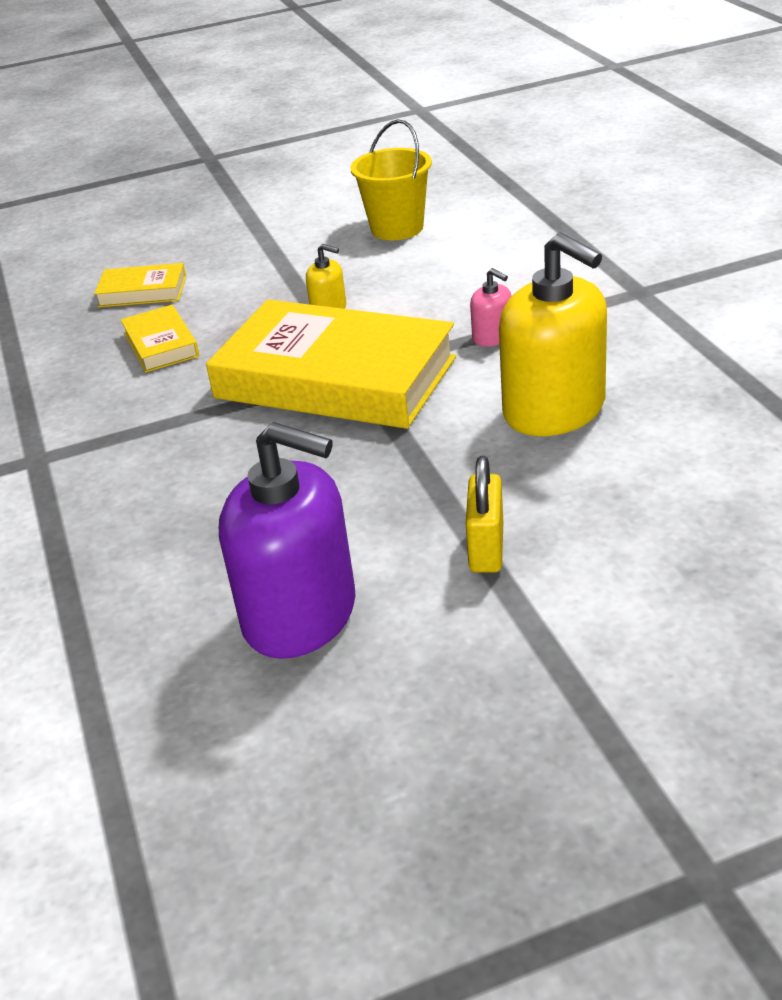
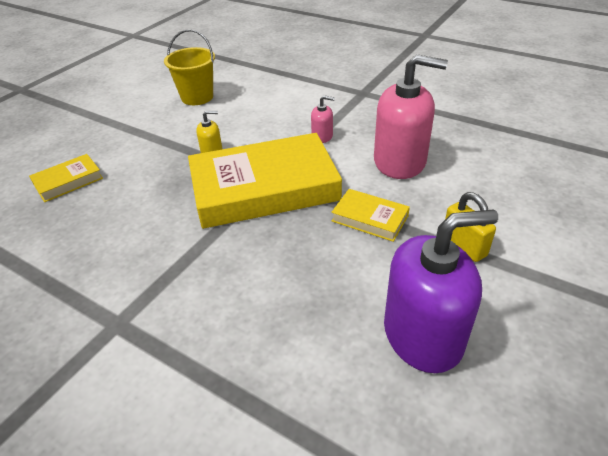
camera: 40 degrees left, 5 degrees up
yellow book [120,305,199,372] -> yellow book moved to [331,189,410,242]
yellow soap dispenser [499,232,607,436] -> pink soap dispenser [374,54,448,179]

